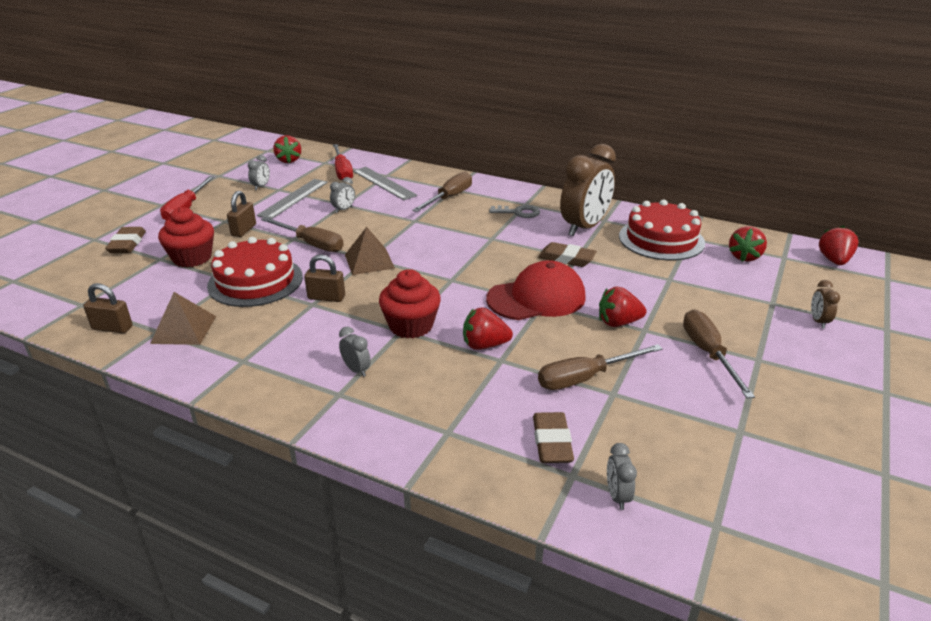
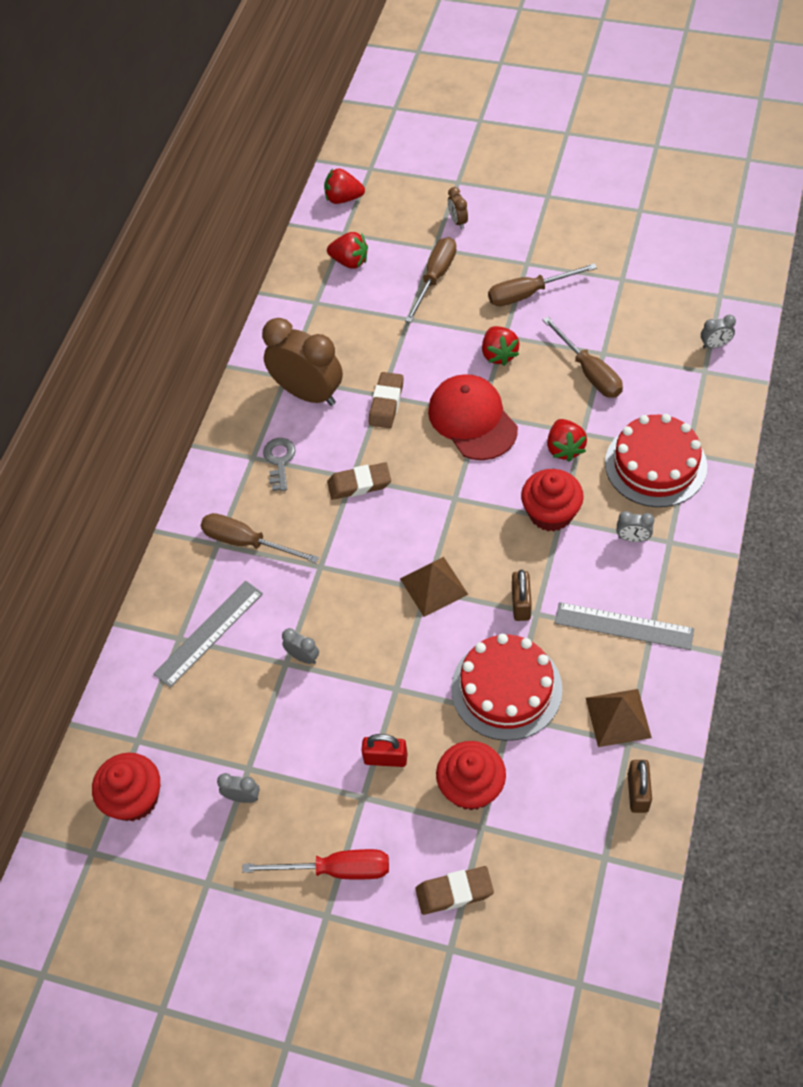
camera: 95 degrees left, 25 degrees up
brown padlock [227,191,256,237] -> red padlock [361,734,408,767]
grey ruler [257,179,328,219] -> grey ruler moved to [555,602,694,650]
brown screwdriver [261,217,343,252] -> brown screwdriver moved to [405,237,457,323]
red strawberry [273,135,301,163] -> red cupcake [92,753,160,821]
red screwdriver [333,144,353,180] -> none
grey clock [339,327,371,377] -> grey clock turned 120 degrees counterclockwise [617,511,654,542]
brown eraser [533,412,574,463] -> brown eraser moved to [327,462,391,500]
red cake [619,199,705,260] -> red cake moved to [605,414,707,507]
brown clock [811,280,840,329] -> brown clock turned 75 degrees clockwise [448,187,468,229]

